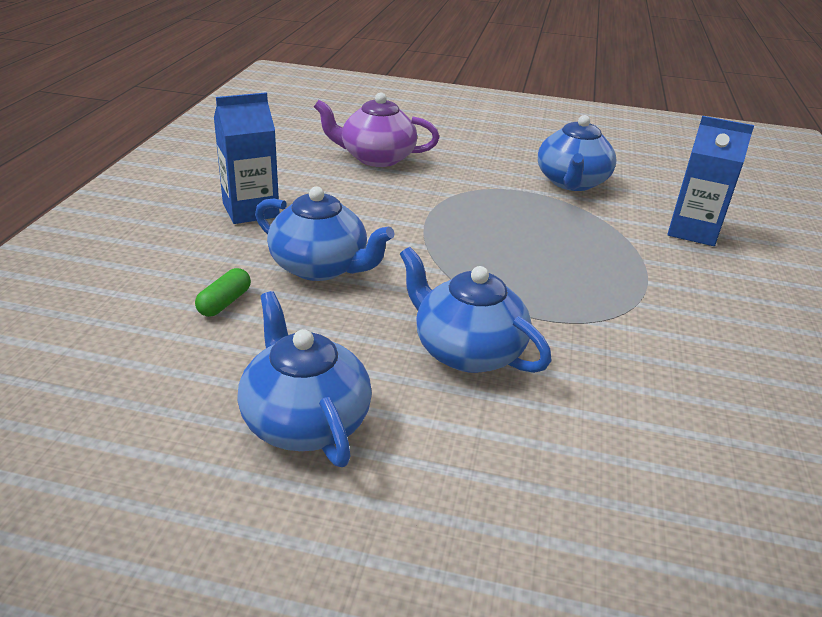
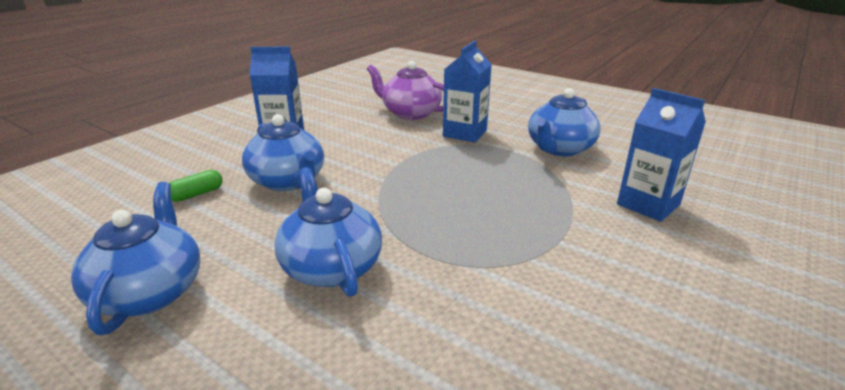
camera: 25 degrees right, 5 degrees down
none -> blue carton [443,41,492,143]

